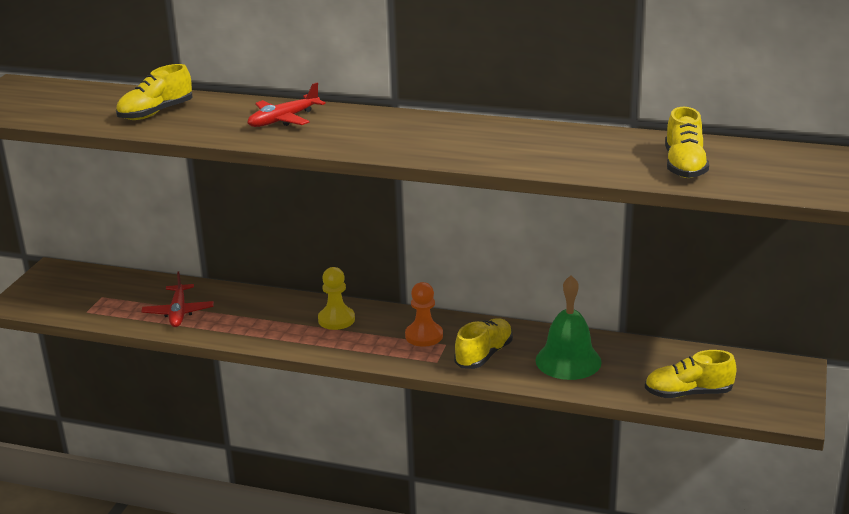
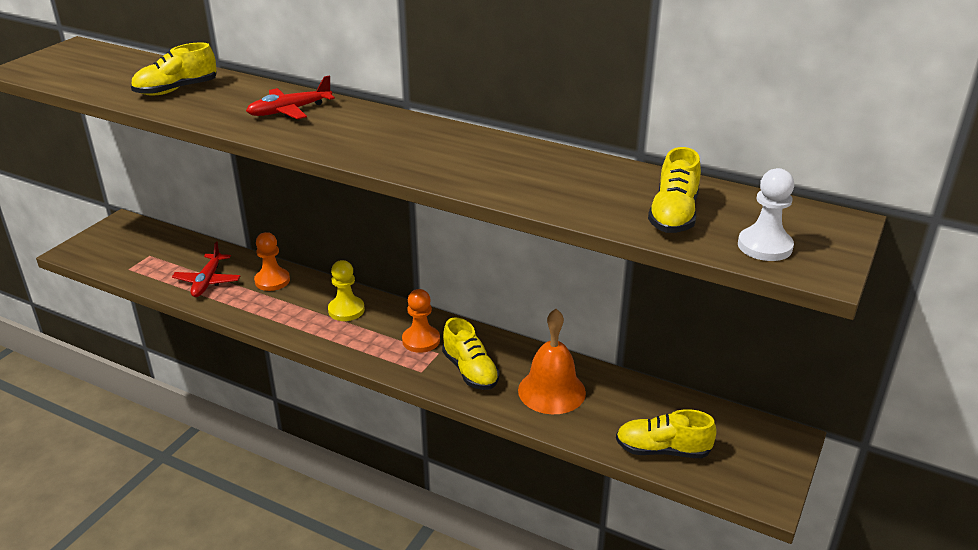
camera: 10 degrees right, 5 degrees up
yellow shoe [454,318,513,369] -> yellow shoe turned 105 degrees clockwise [442,317,499,390]
green bell [536,275,602,380] -> orange bell [518,309,586,414]
none -> orange pawn [254,232,290,291]
none -> white pawn [738,168,794,261]

